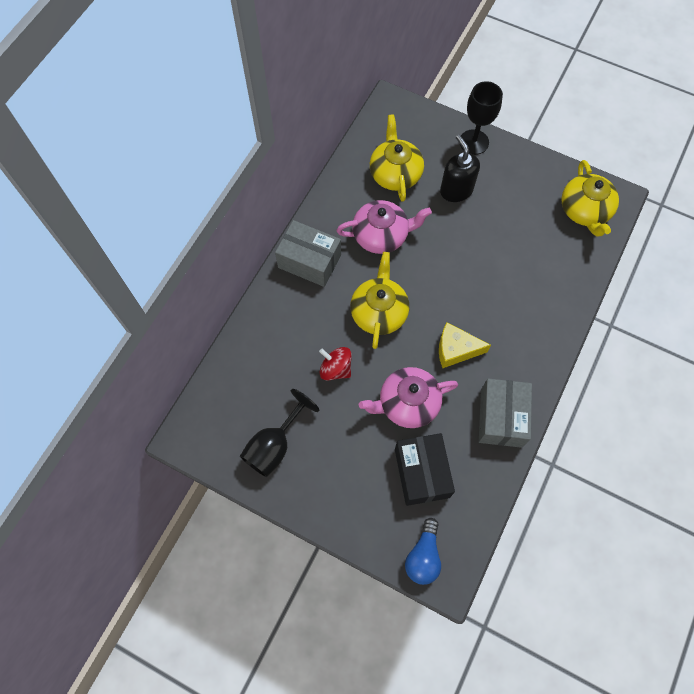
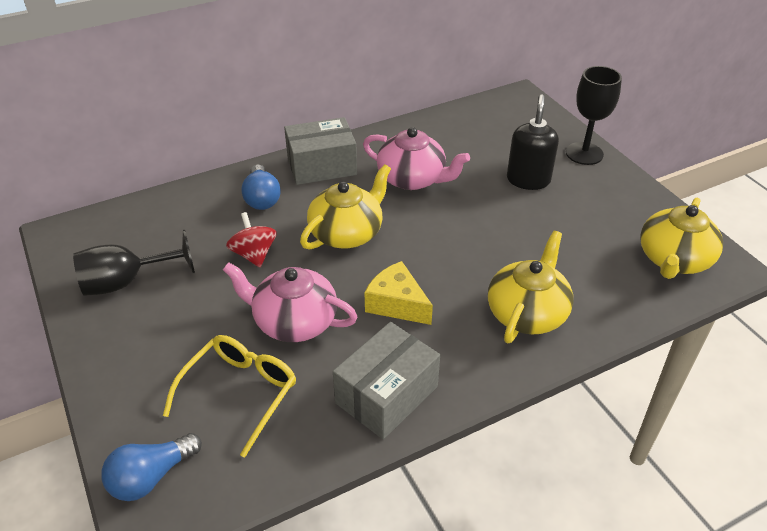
camera: 35 degrees right, 25 degrees down
grey box [275,220,341,287] -> grey box turned 75 degrees counterclockwise [284,117,357,185]
yellow teapot [370,114,424,202] -> yellow teapot moved to [488,231,573,343]
black box [395,433,455,506] -> yellow glasses [163,335,296,458]
none -> blue light bulb [241,164,280,210]

